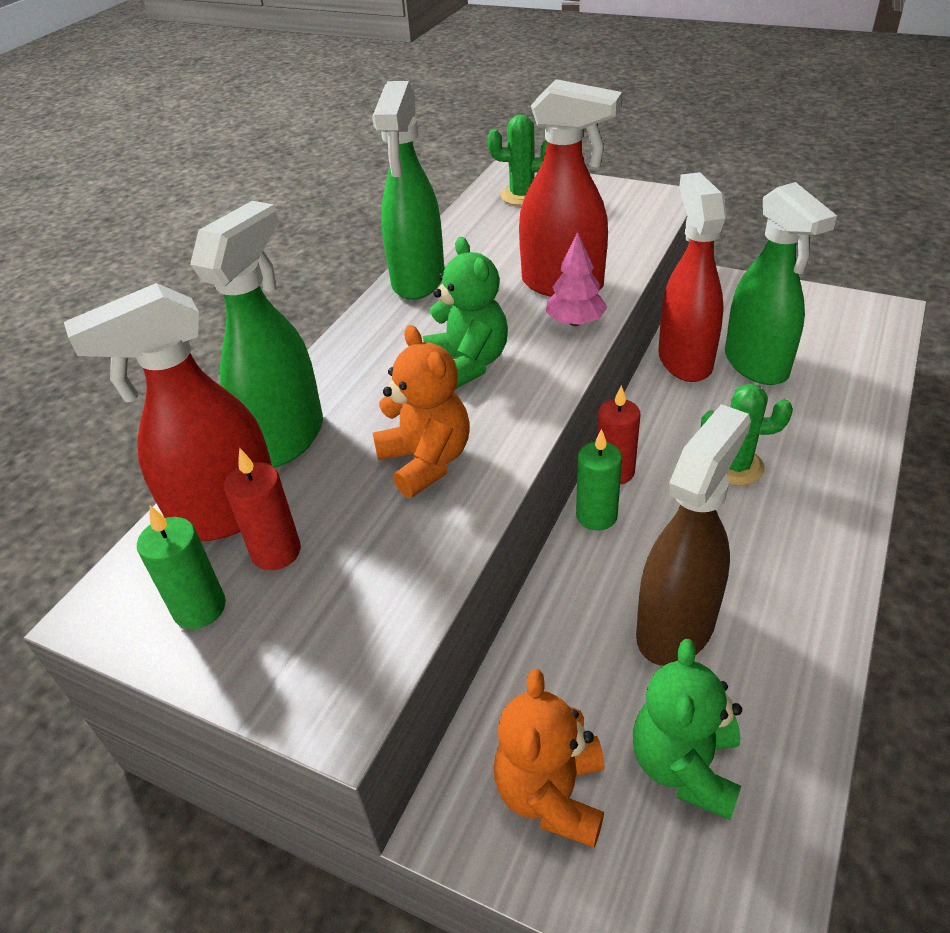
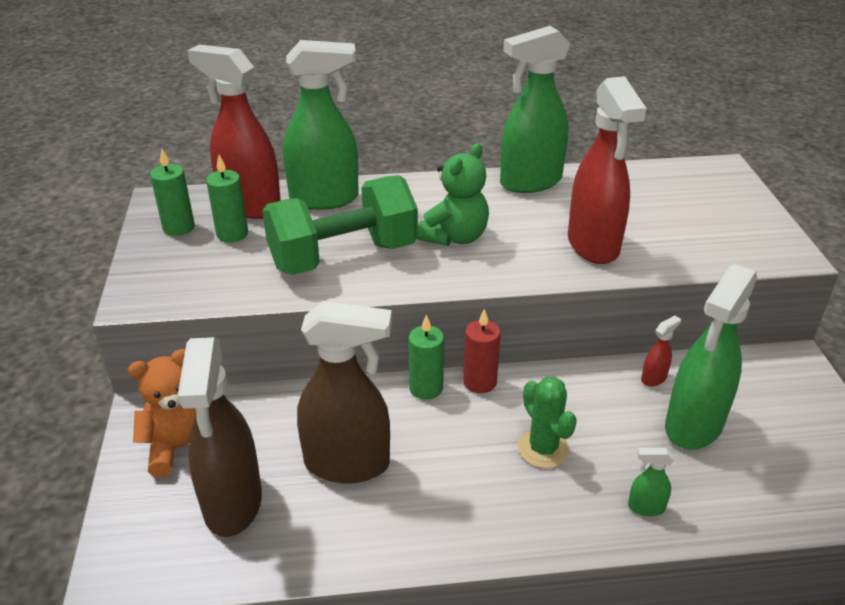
camera: 55 degrees right, 5 degrees down
red candle [224,448,301,570] -> green candle [206,155,248,242]
orange teddy bear [373,325,469,498] -> green dumbbell [262,175,418,275]
green cactus [488,114,547,206] -> none
pink tree [546,232,608,326] -> none
green teddy bear [633,639,742,820] -> brown spray bottle [178,337,262,537]
red spray bottle [658,172,727,382] -> red spray bottle [641,316,681,387], size x0.41
none -> green spray bottle [628,448,674,516]

